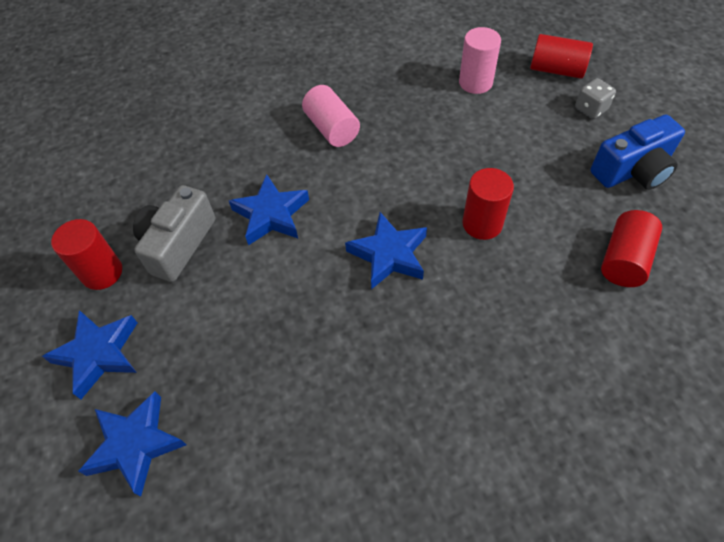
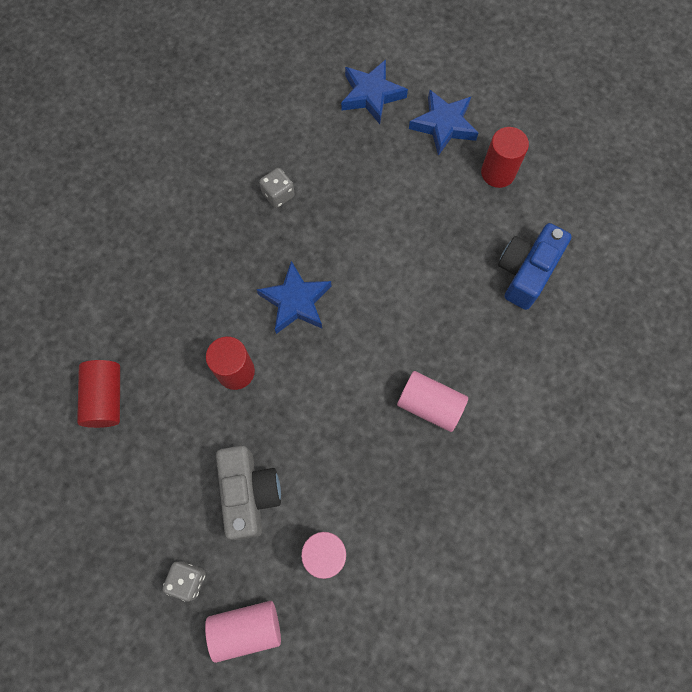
camera: 145 degrees right, 15 degrees up
grey camera [133,185,215,282] -> grey camera moved to [216,445,281,540]
blue star [229,174,309,246] -> none
red cylinder [530,34,593,79] -> pink cylinder [205,601,281,663]
blue camera [590,114,685,190] -> blue camera moved to [498,223,572,310]
none -> grey dice [259,168,295,208]

